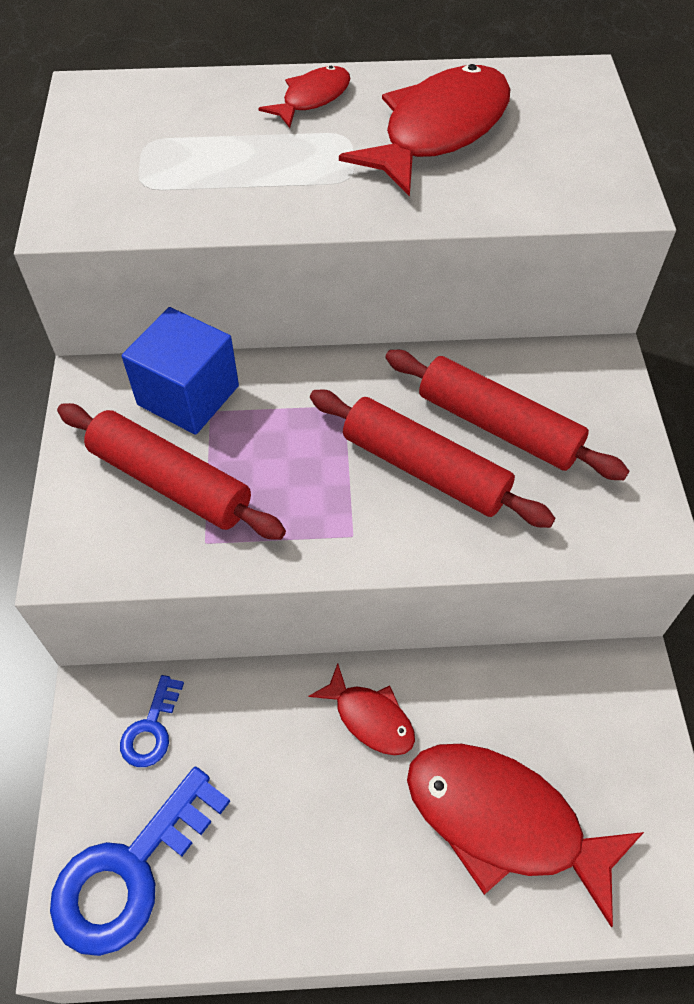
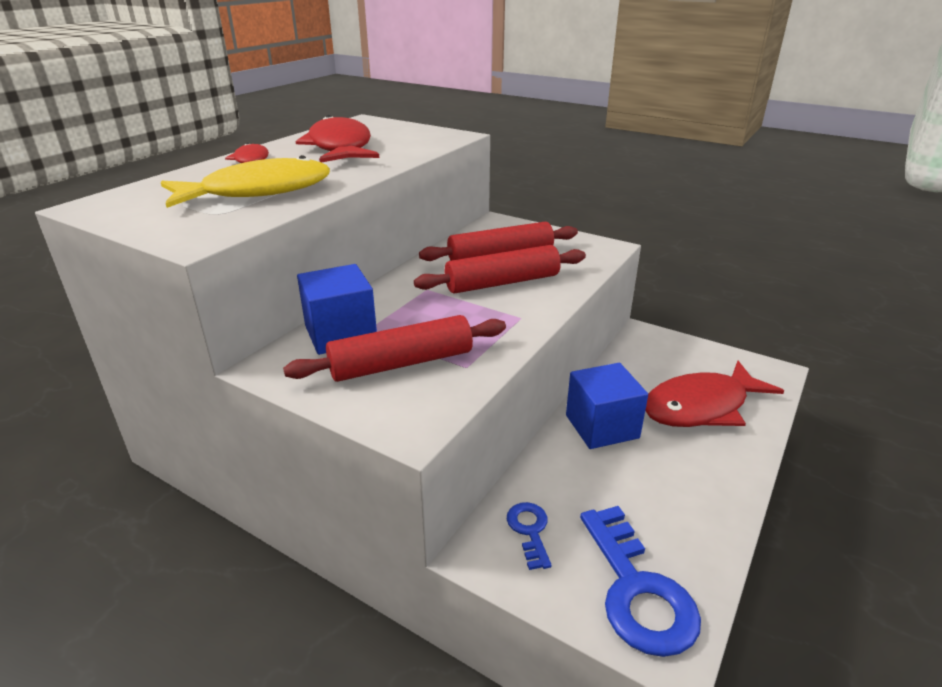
camera: 55 degrees left, 25 degrees down
blue key [120,675,184,767] -> blue key turned 150 degrees counterclockwise [507,502,552,570]
red fish [309,663,415,755] -> blue cube [566,363,648,449]
none -> yellow fish [161,155,330,208]

